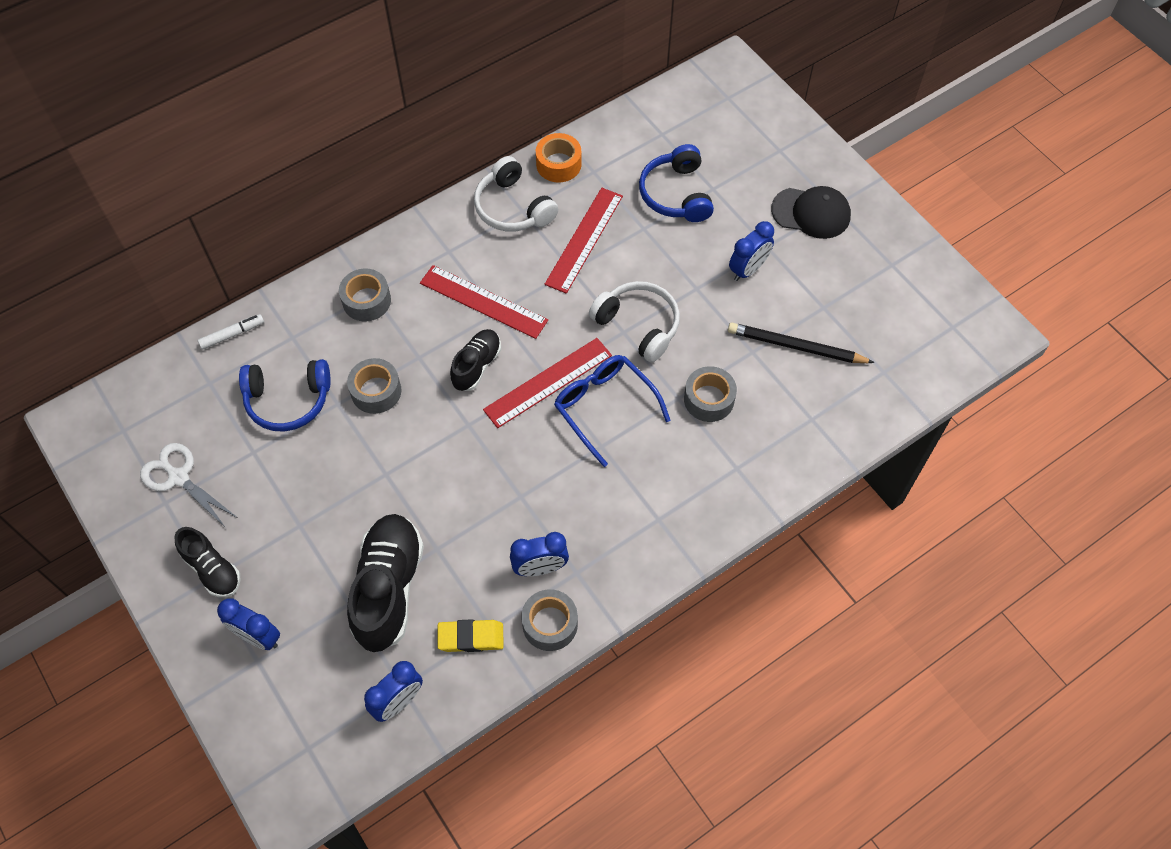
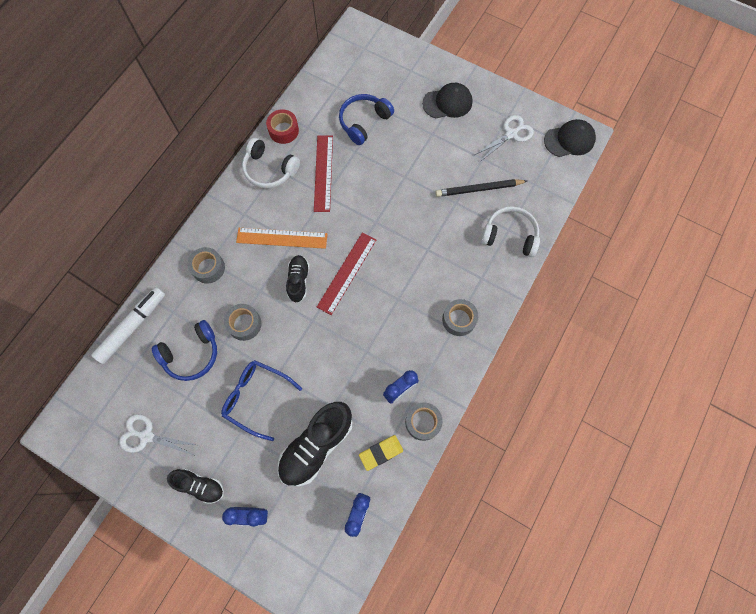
camera: 25 degrees left, 10 degrees up
white marker [198,314,264,350] -> white marker [91,287,165,364], size x1.95
black shoe [347,514,424,652] -> black shoe turned 120 degrees counterclockwise [278,402,352,486]
red ruler [420,265,548,339] -> orange ruler [236,228,327,249]
orange tape [536,133,582,183] -> red tape [266,109,299,144]
blue glasses [554,355,671,467] -> blue glasses moved to [221,360,302,441]
white headphones [589,281,680,362] -> white headphones moved to [481,206,540,257]
blue headphones [639,144,714,222] -> blue headphones turned 75 degrees clockwise [339,94,394,145]
grey tape [684,366,737,422] -> grey tape moved to [442,299,479,336]
blue clock [729,221,774,281] -> none
none -> white scissors [475,115,534,161]
none -> black cap [544,119,596,157]

